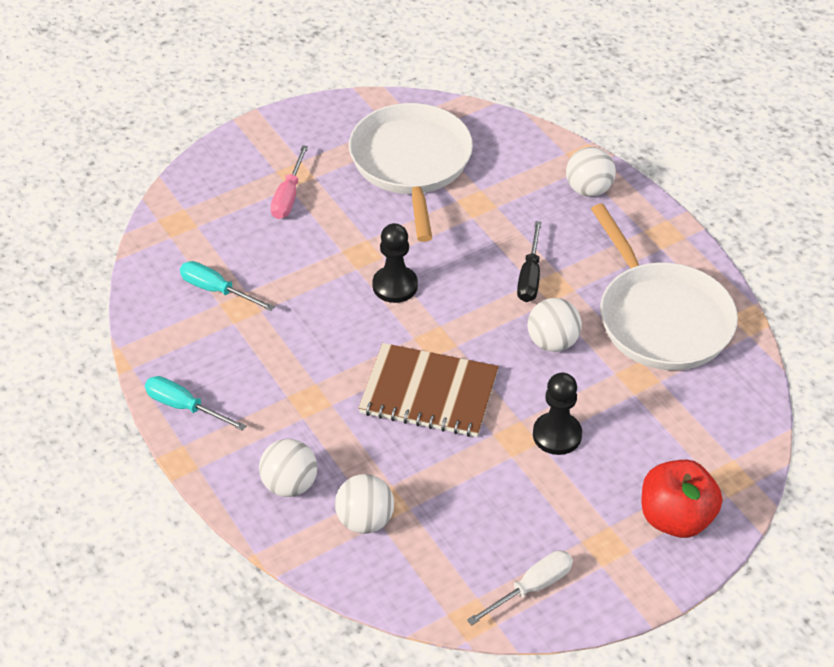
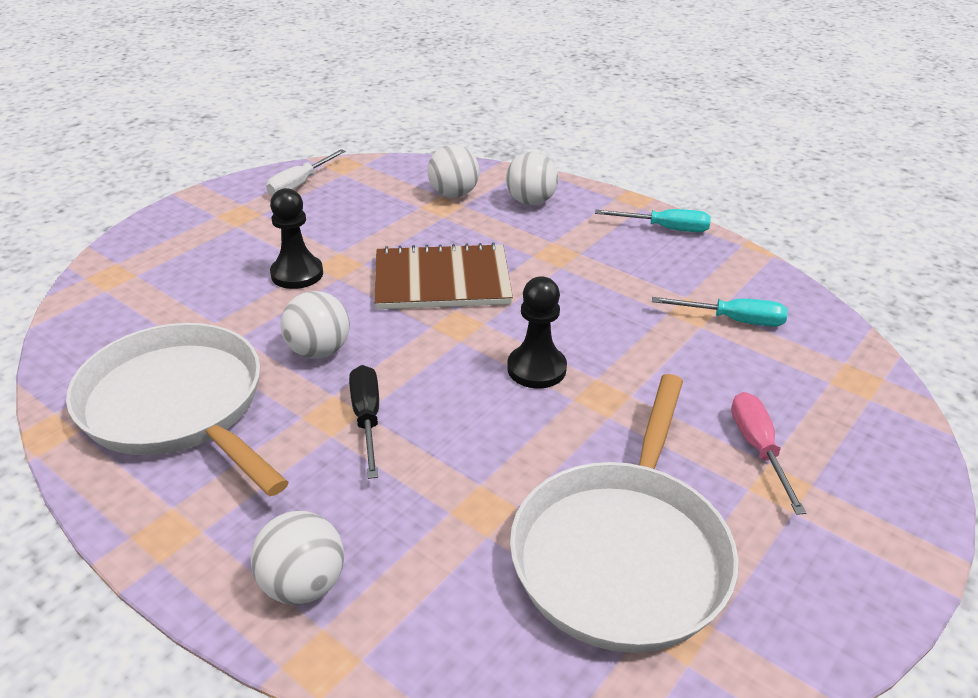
camera: 160 degrees right, 10 degrees down
white pan [349,103,473,242] -> white pan turned 45 degrees clockwise [510,374,739,653]
red apple [642,460,722,538] -> none

